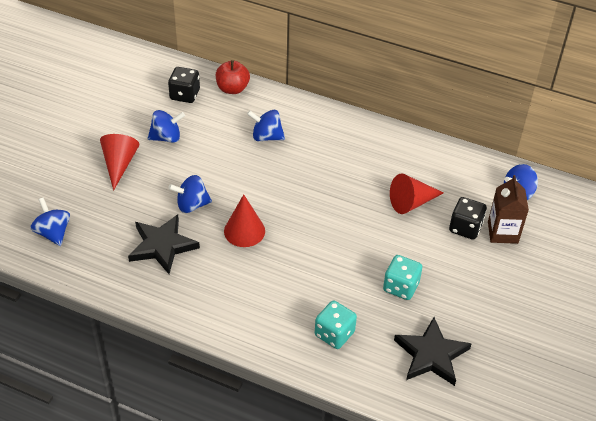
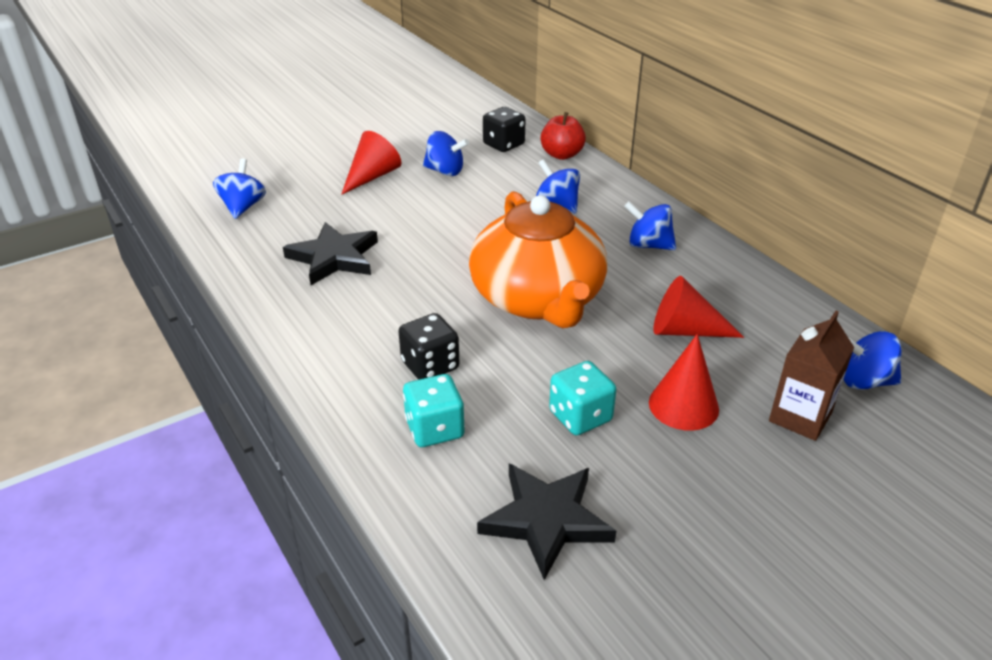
camera: 35 degrees right, 10 degrees down
blue spinning top [168,175,212,213] -> blue spinning top moved to [624,201,676,250]
red cone [224,194,265,247] -> red cone moved to [649,334,719,431]
black dice [449,197,487,240] -> black dice moved to [398,313,460,380]
none -> orange teapot [469,191,608,328]

